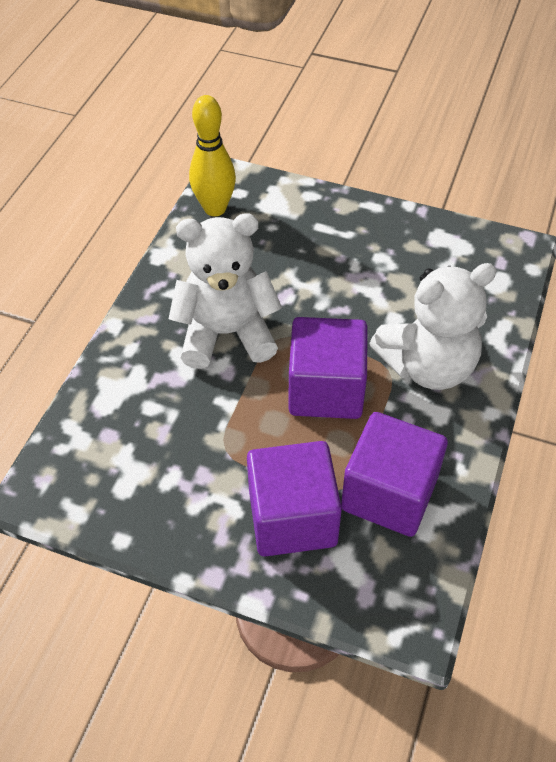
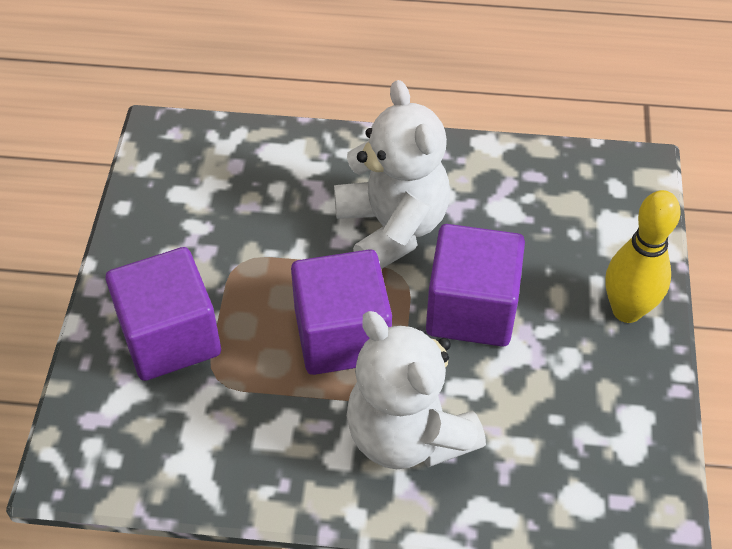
camera: 75 degrees right, 0 degrees up
yellow bowling pin [189,95,236,216] -> yellow bowling pin moved to [605,190,681,323]
purple cube [341,412,448,537] -> purple cube moved to [426,224,525,347]

